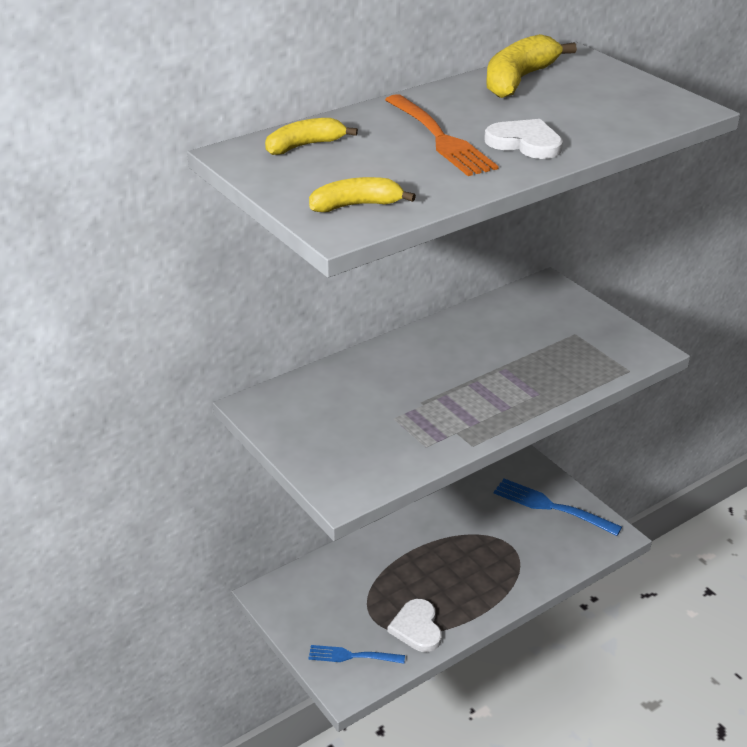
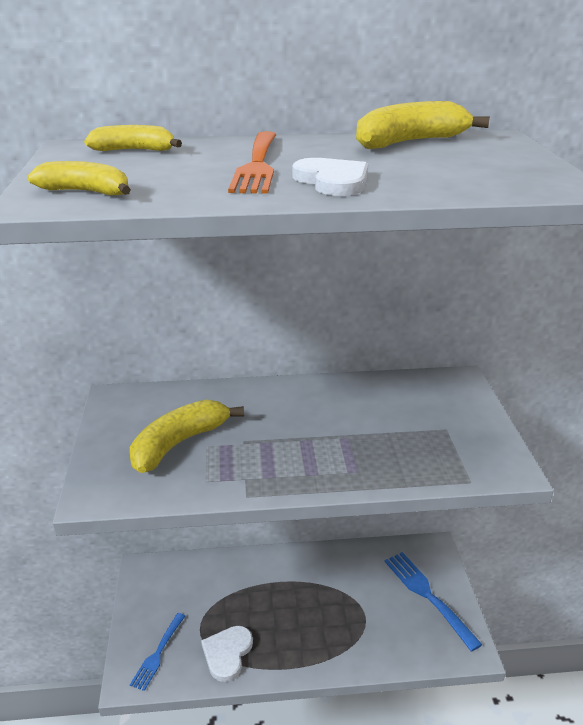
camera: 30 degrees right, 5 degrees down
blue fork [308,645,405,664] -> blue fork turned 105 degrees counterclockwise [130,613,185,691]
none -> yellow banana [130,400,244,473]

